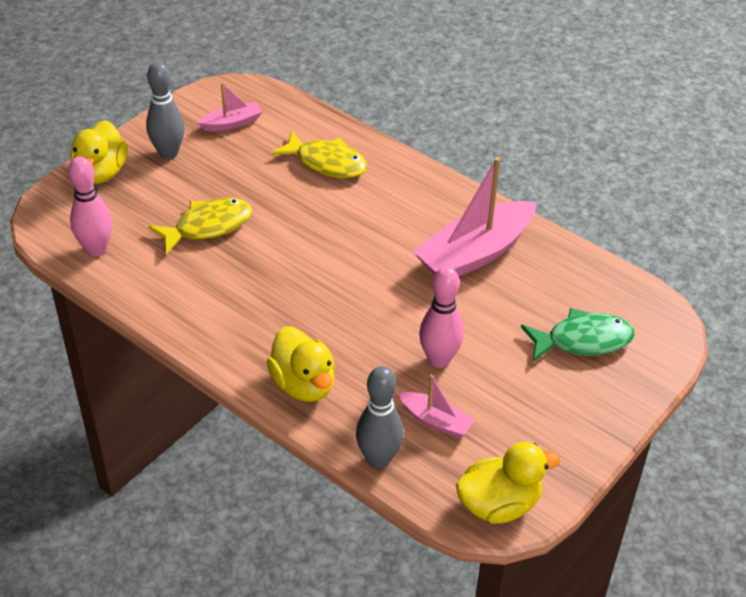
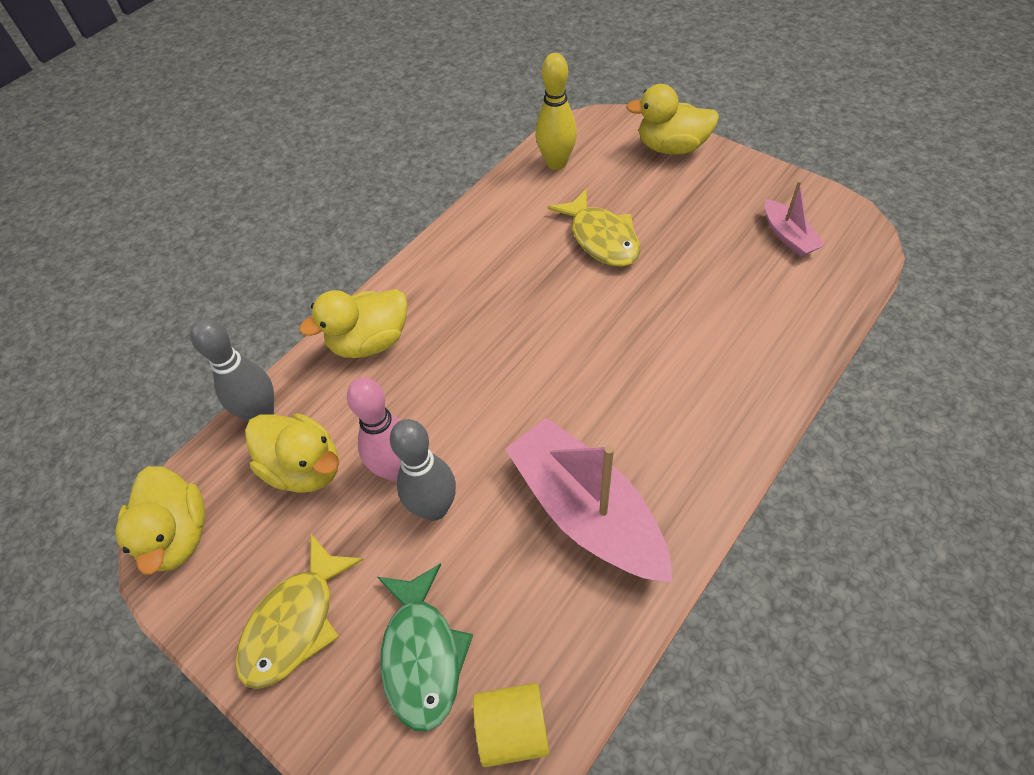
camera: 95 degrees right, 10 degrees up
pink bowling pin [68,156,112,257] -> yellow bowling pin [535,53,577,170]
grey bowling pin [146,62,185,159] -> grey bowling pin moved to [390,419,456,521]
yellow fish [271,131,368,178] -> yellow fish moved to [235,534,364,689]
pink boat [398,375,475,438] -> yellow duck [245,413,339,493]
none -> yellow cylinder [473,683,550,767]

